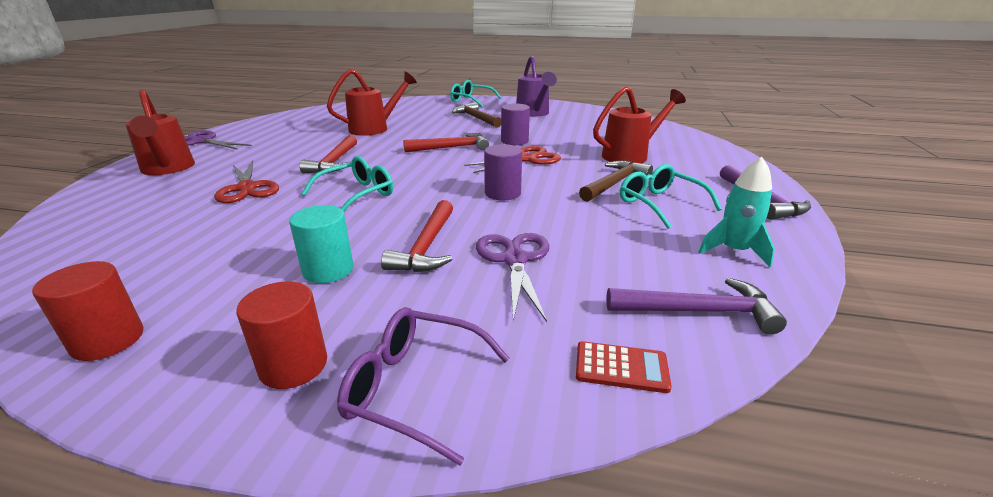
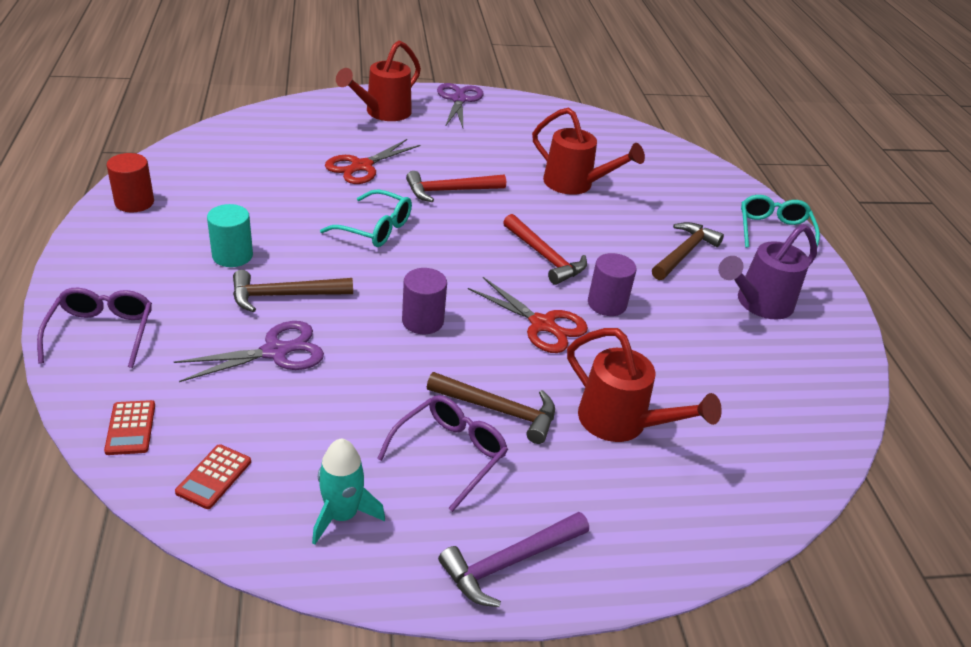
camera: 65 degrees right, 10 degrees up
red cylinder [236,281,327,389] -> none
red hammer [381,200,453,272] -> brown hammer [233,270,353,312]
purple hammer [606,278,787,335] -> red calculator [175,444,251,509]
turquoise glasses [620,164,722,229] -> purple glasses [377,395,508,512]

